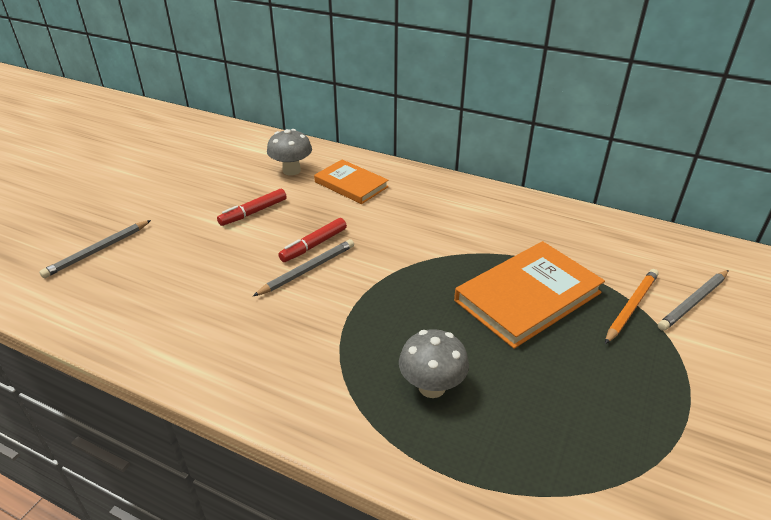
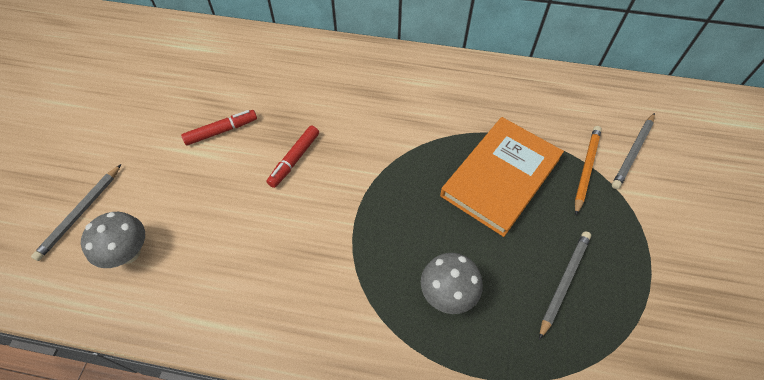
camera: 15 degrees left, 20 degrees up
red marker [217,189,287,226] -> red marker turned 150 degrees counterclockwise [181,110,257,146]
grey pencil [253,239,354,296] -> grey pencil moved to [539,231,591,340]
grey mushroom [267,129,312,175] -> grey mushroom moved to [81,212,145,268]
orange book [314,160,389,204] -> none

